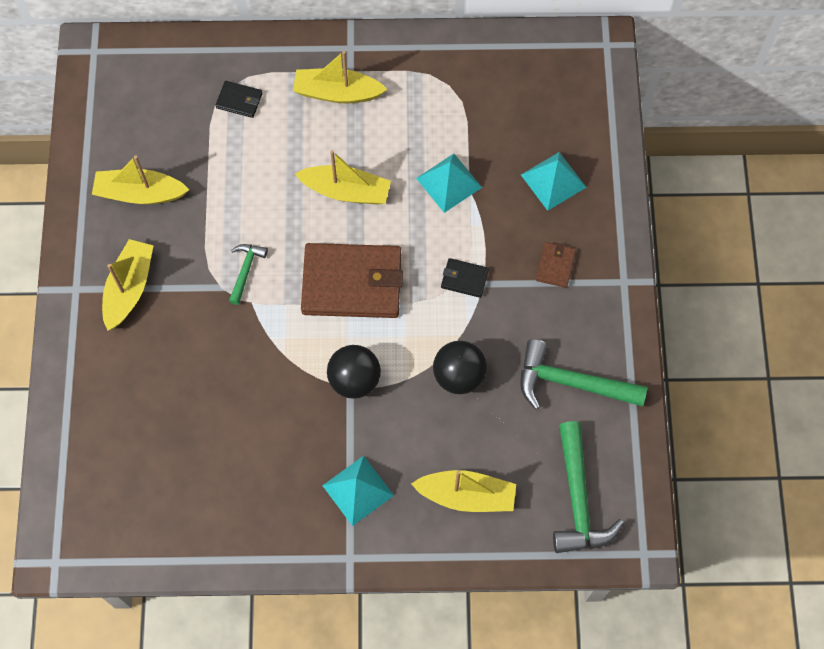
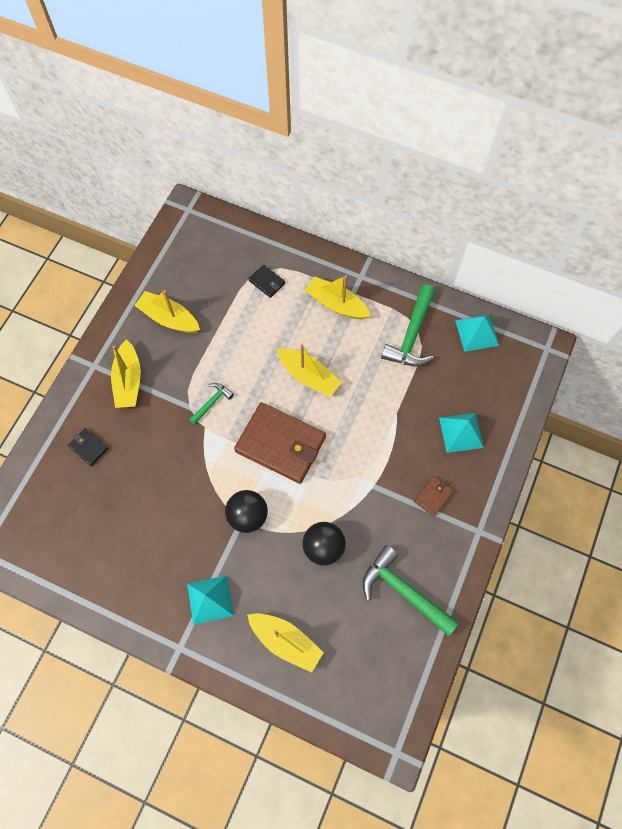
camera: 25 degrees right, 0 degrees up
yellow boat [102,239,153,331] -> yellow boat turned 135 degrees clockwise [111,339,141,408]
turquoise pyramid [416,154,482,213] -> turquoise pyramid moved to [455,314,499,352]
black wallet [441,258,489,298] -> black wallet moved to [68,428,109,466]
green hammer [553,421,624,553] -> green hammer moved to [381,285,435,366]

